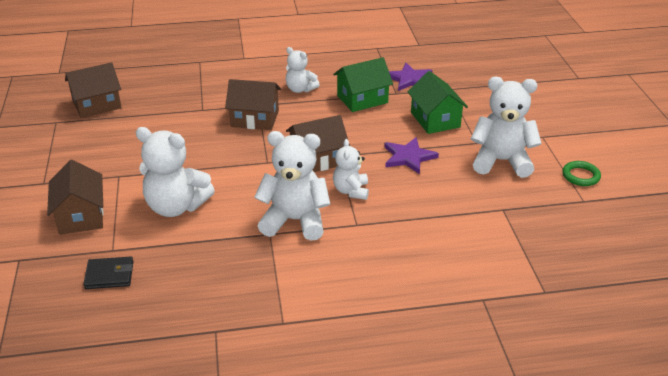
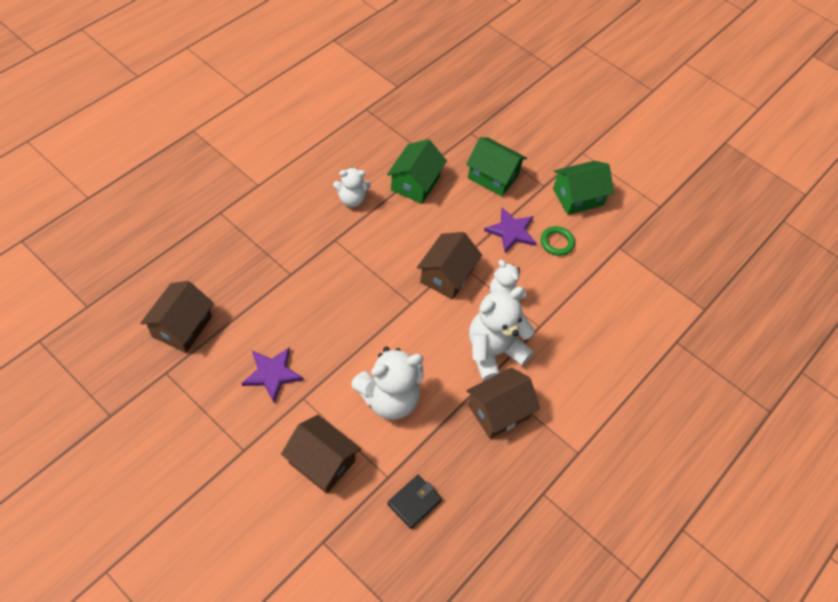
camera: 45 degrees left, 20 degrees up
brown house [225,79,281,130] -> brown house moved to [467,367,540,439]
purple star [389,63,432,91] -> purple star moved to [241,347,304,402]
white teddy bear [471,77,542,178] -> green house [553,161,614,215]
green ring [562,161,601,186] -> green ring moved to [541,226,575,256]

